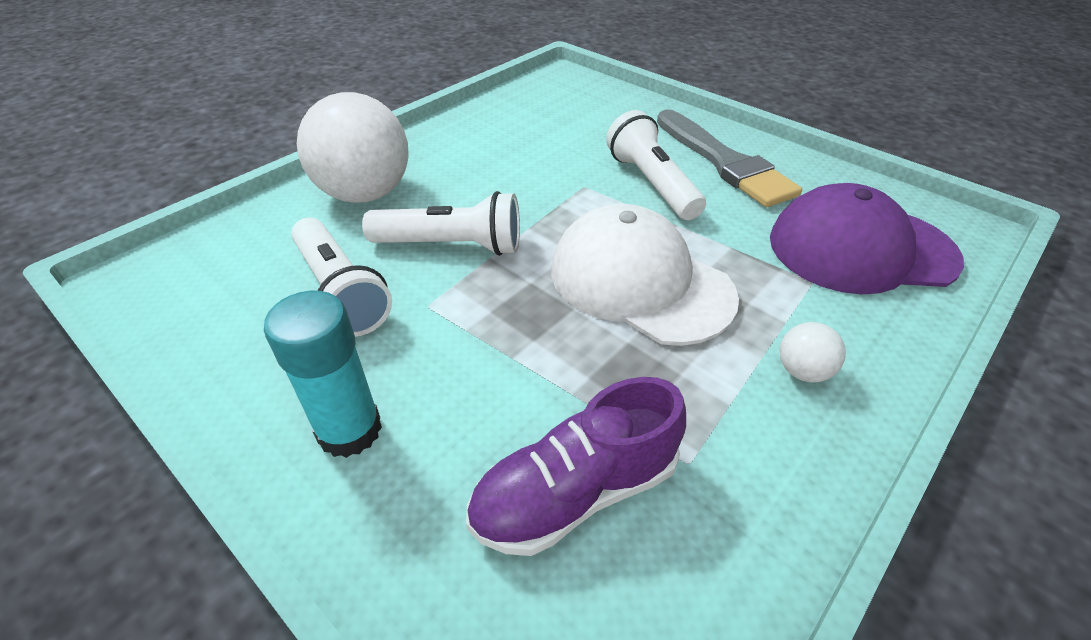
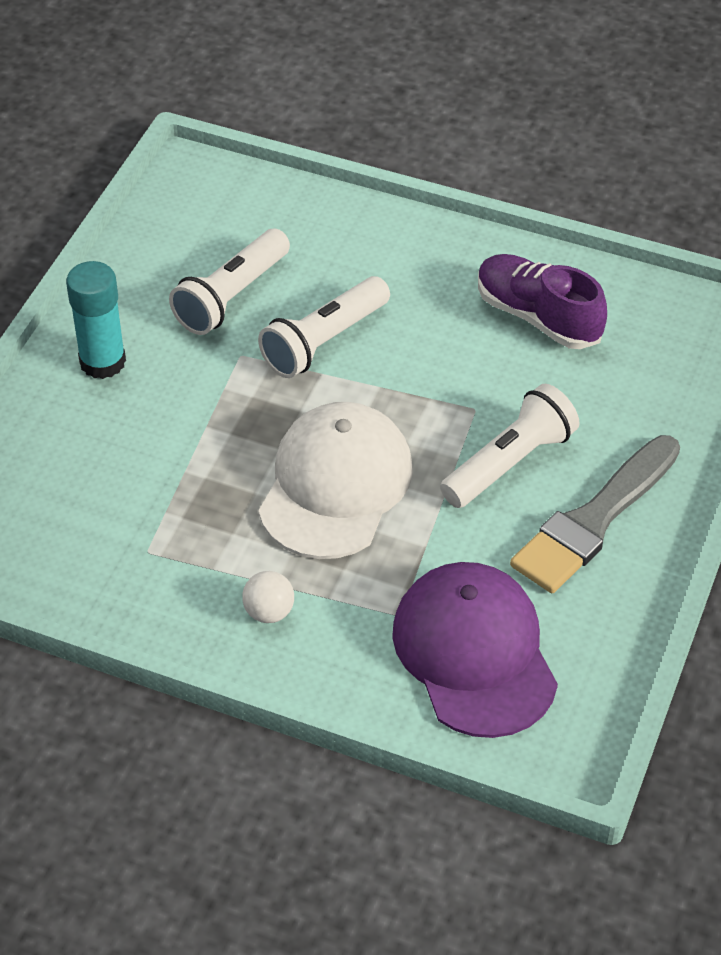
camera: 70 degrees right, 5 degrees up
white ball [297,92,409,203] -> none
white flashlight [362,191,520,256] -> white flashlight turned 60 degrees clockwise [258,276,390,378]
purple shoe [466,377,686,556] -> purple shoe moved to [478,254,607,349]

